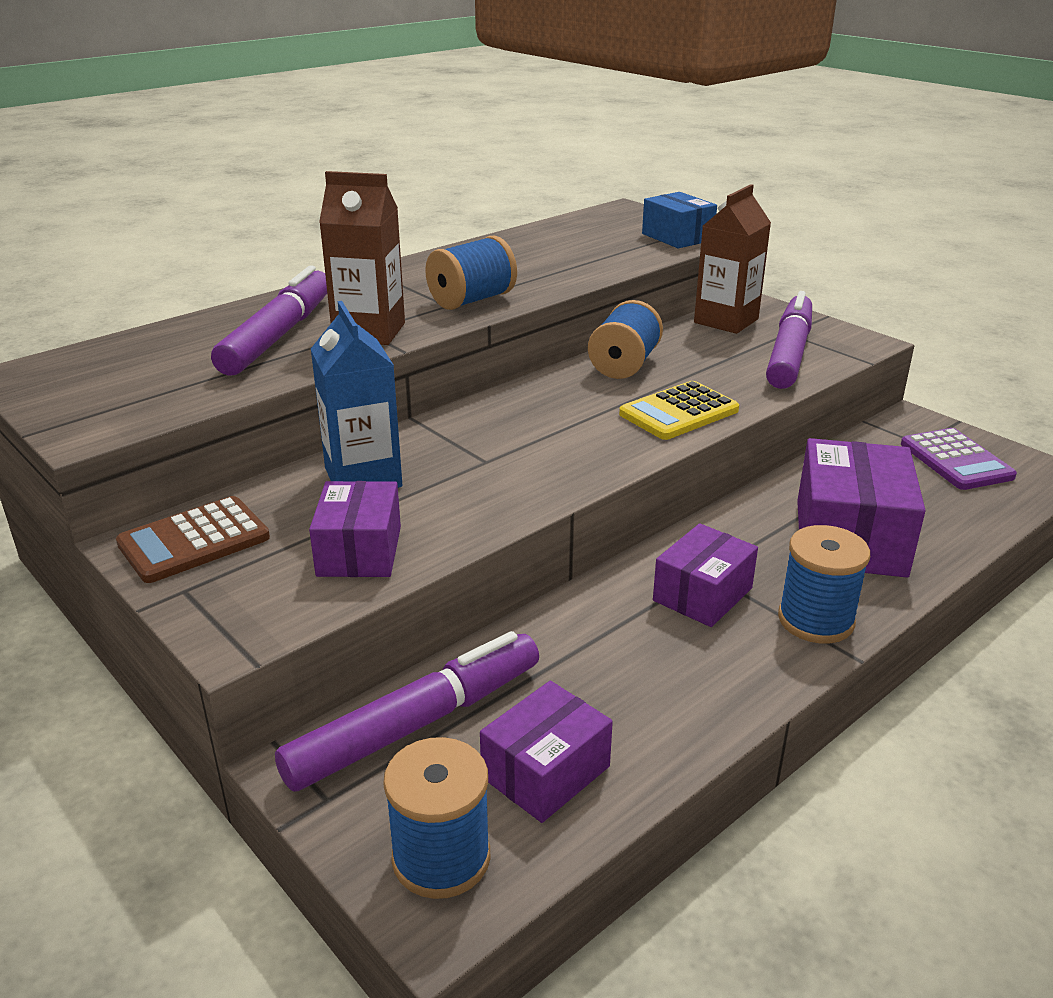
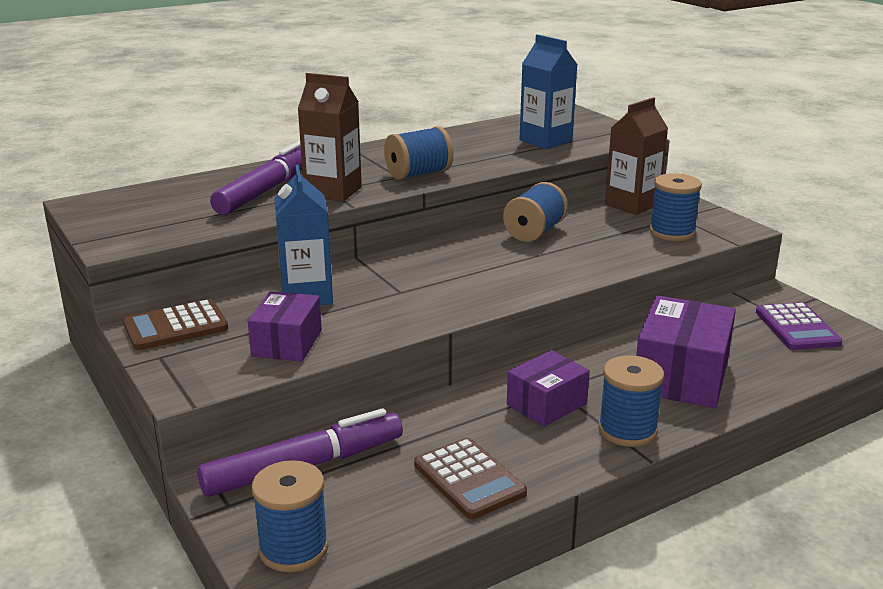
camera: 10 degrees right, 5 degrees down
purple box [480,681,613,823] -> none
yellow calculator [619,381,739,440] -> none
blue box [642,192,717,249] -> none
purple marker [766,291,812,389] -> blue spool [649,173,702,241]
none -> brown calculator [414,437,527,519]
none -> blue carton [520,34,577,149]

